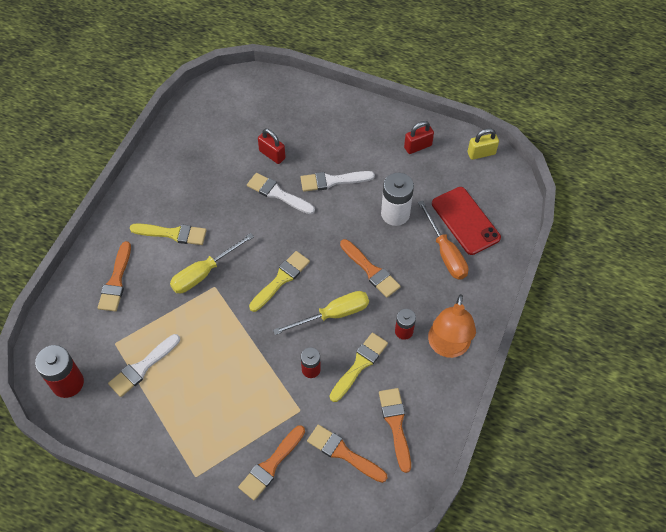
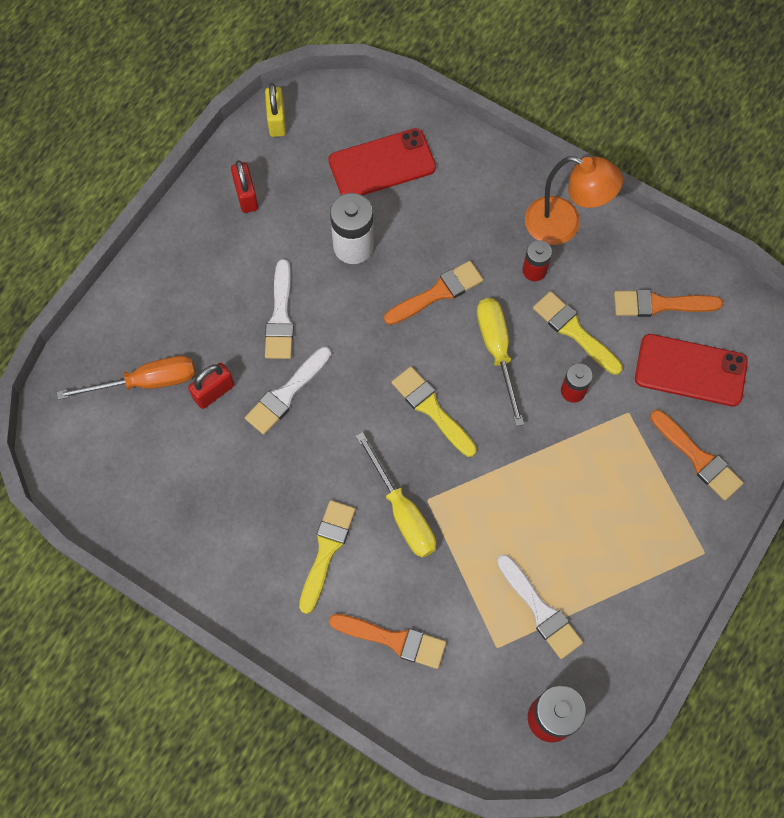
camera: 80 degrees left, 10 degrees up
orange brush [307,424,388,483] -> red phone [635,334,748,407]
orange screwdriver [418,200,468,280] -> orange screwdriver moved to [57,356,195,400]

